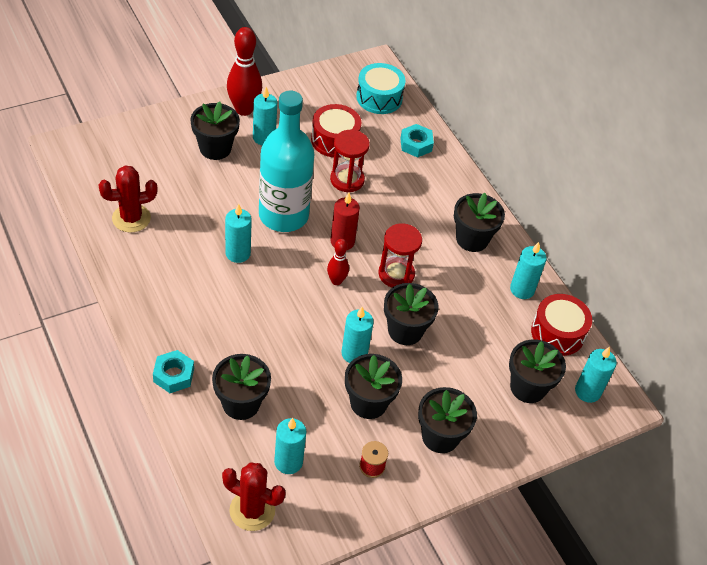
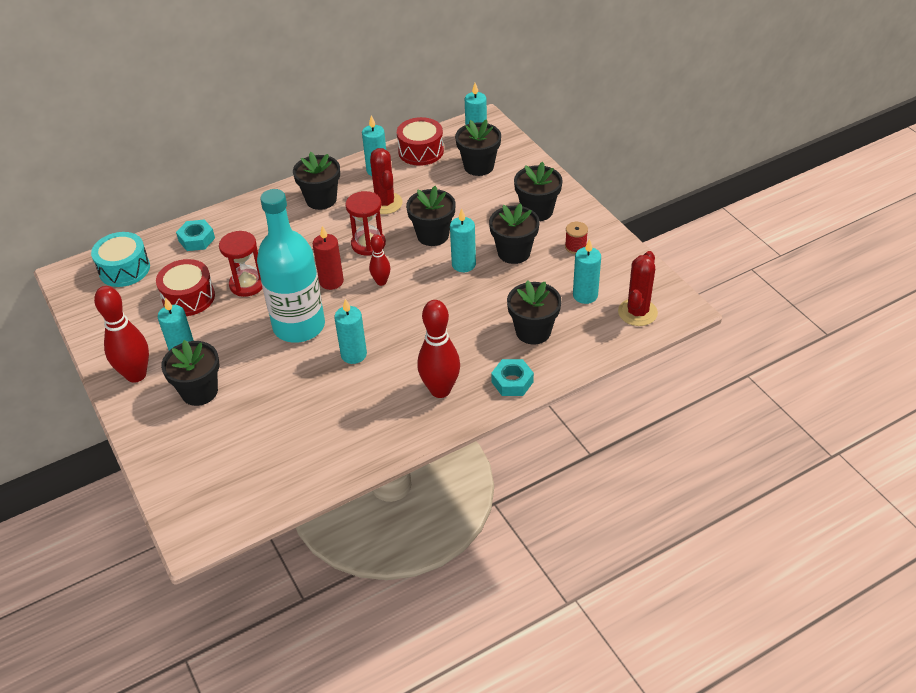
camera: 85 degrees left, 5 degrees down
red cactus [99,165,158,233] -> red cactus moved to [370,148,403,214]
none -> red bowling pin [417,300,460,398]

